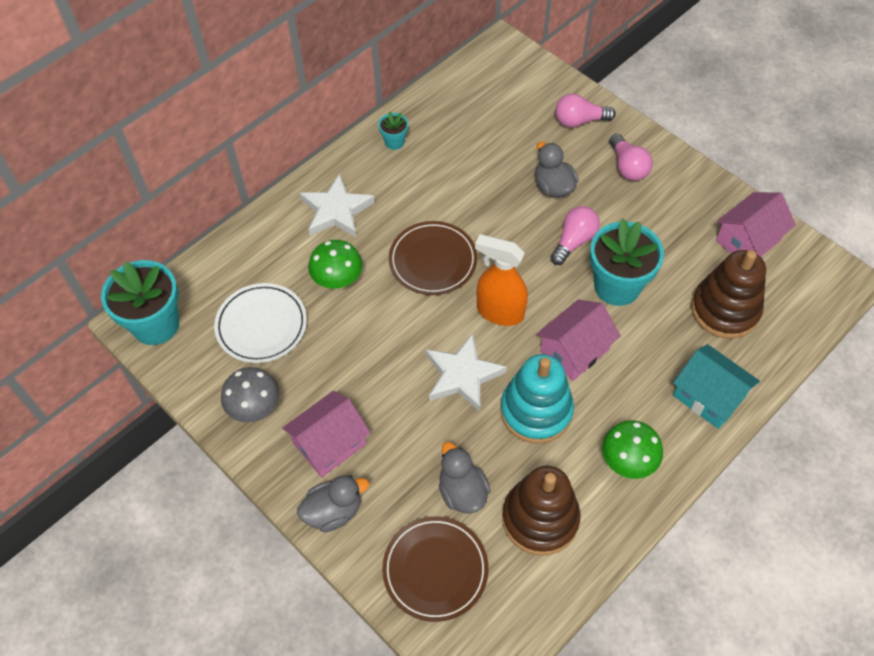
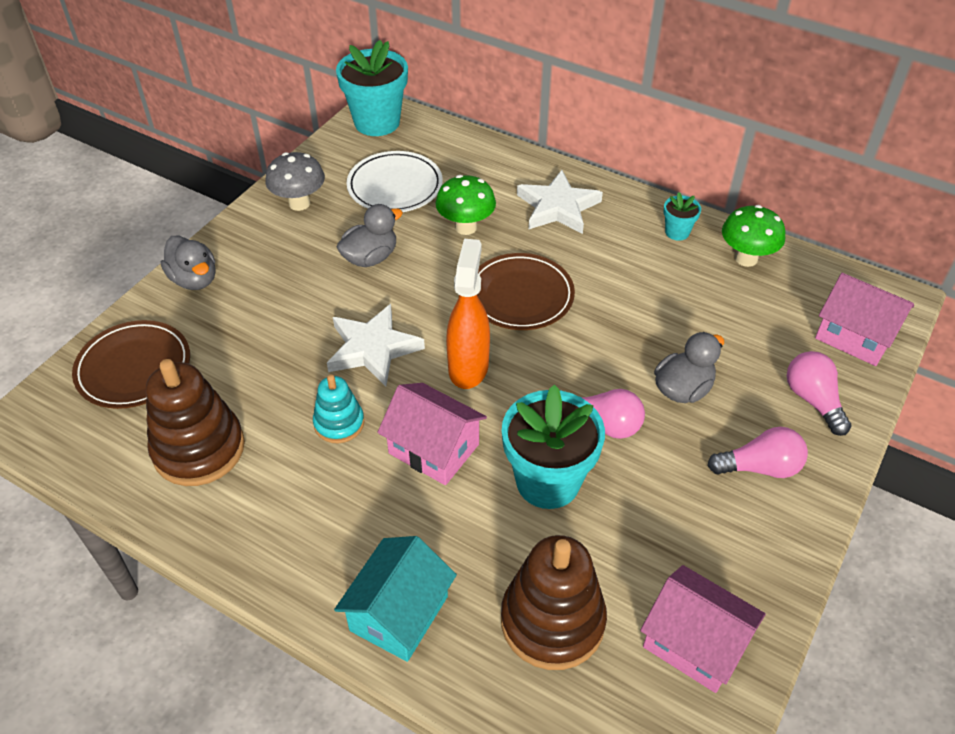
camera: 75 degrees right, 10 degrees down
pink house [282,391,371,477] -> pink house moved to [815,273,914,366]
grey duck [439,442,491,513] -> grey duck moved to [337,204,403,267]
turquoise stacking toy [500,354,574,444] -> turquoise stacking toy [313,375,364,443], size x0.57
green mushroom [602,420,663,479] -> green mushroom moved to [722,205,785,267]
pink light bulb [609,134,653,181] -> pink light bulb turned 150 degrees counterclockwise [708,427,808,478]

